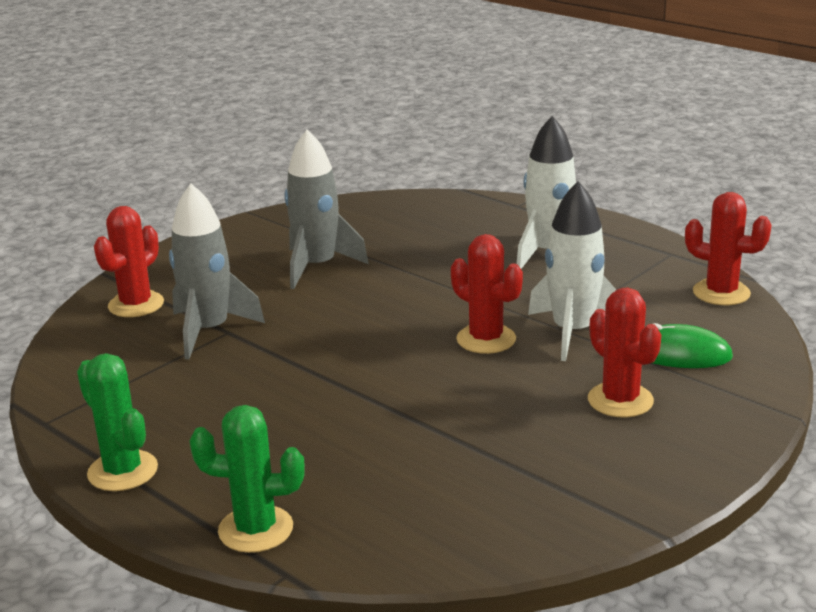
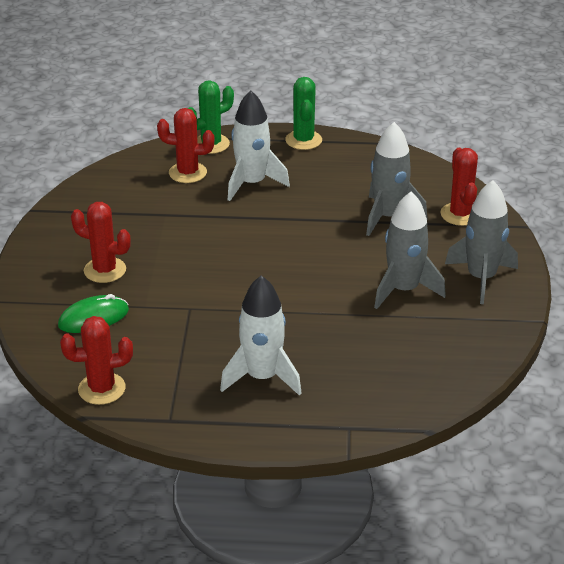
camera: 140 degrees right, 10 degrees up
green cactus [77,353,158,491] -> green cactus turned 75 degrees clockwise [285,77,322,150]
red cactus [451,234,523,354] -> red cactus moved to [157,108,214,183]
white rocket [528,181,616,361] -> white rocket moved to [228,90,290,201]
none -> grey rocket [445,180,518,304]

